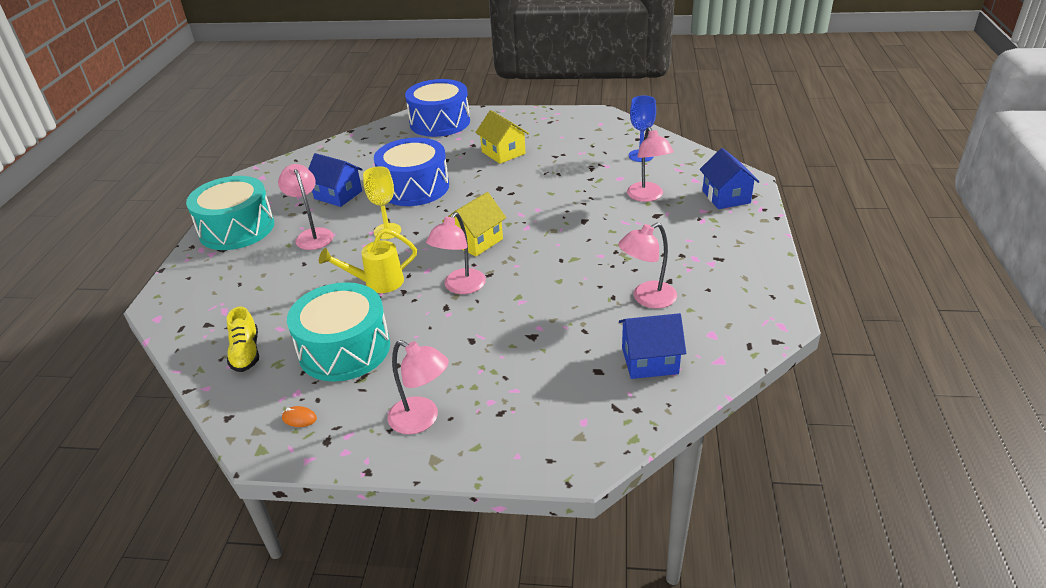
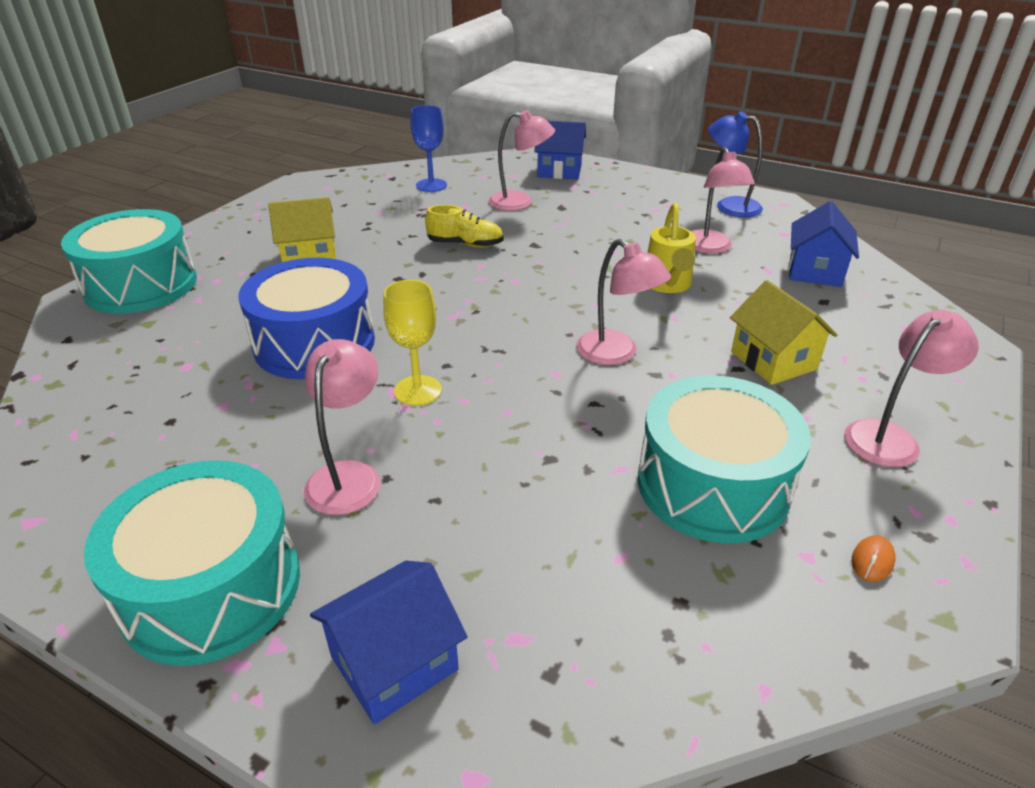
camera: 70 degrees left, 0 degrees up
yellow shoe [227,307,259,372] -> yellow shoe moved to [425,205,504,247]
pink lamp [278,164,334,250] -> pink lamp turned 105 degrees clockwise [304,339,380,515]
blue house [308,153,363,207] -> blue house moved to [310,561,468,725]
yellow watering can [319,228,417,293] -> yellow watering can moved to [647,202,696,293]
blue drum [405,79,470,137] -> turquoise drum [61,209,197,314]
yellow house [442,192,506,257] -> yellow house moved to [730,280,837,385]
none -> blue lamp [708,111,763,217]

